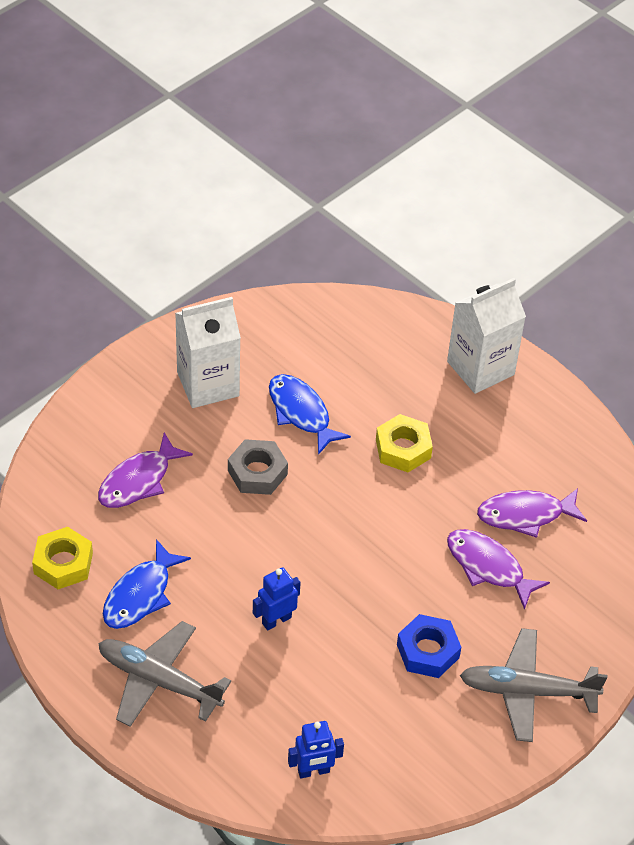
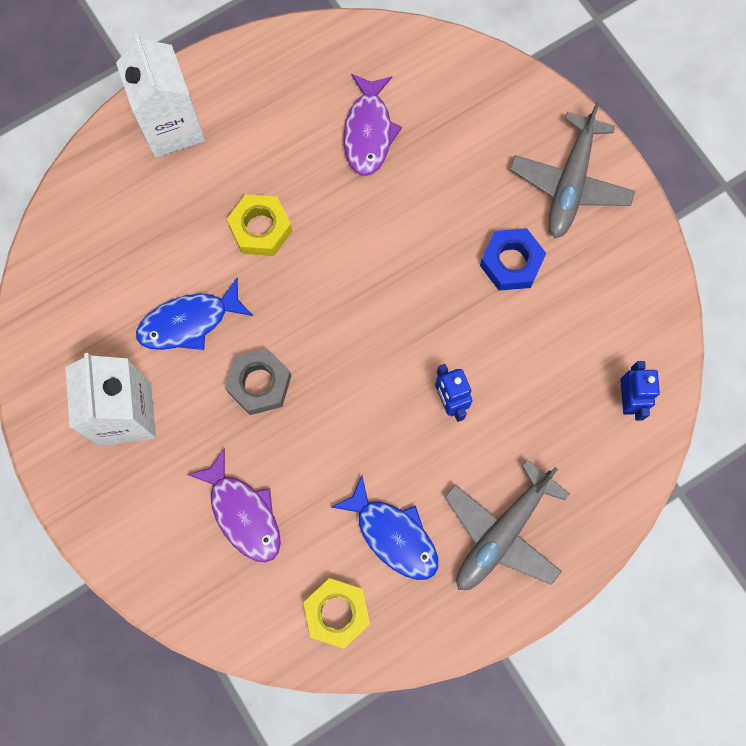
camera: 75 degrees left, 25 degrees up
purple fish [447,529,550,610] -> none

